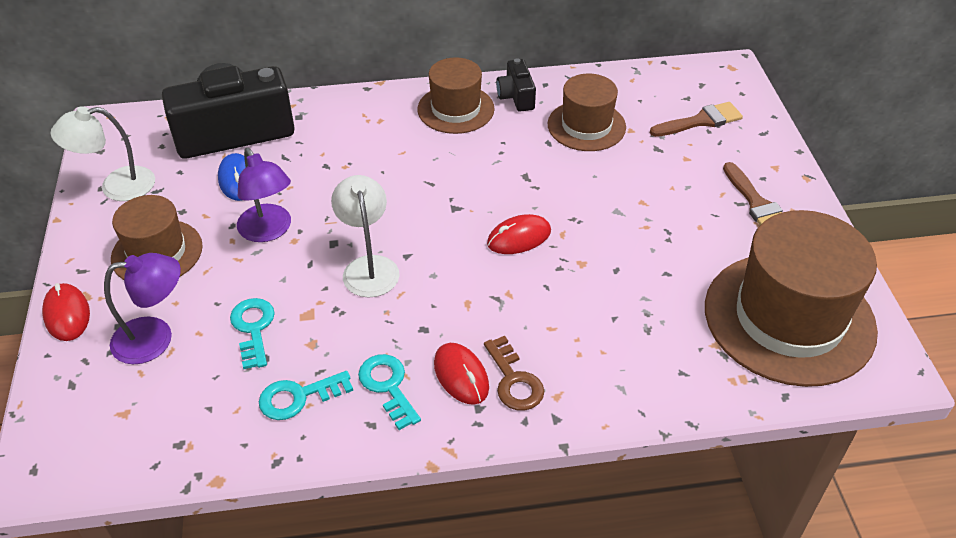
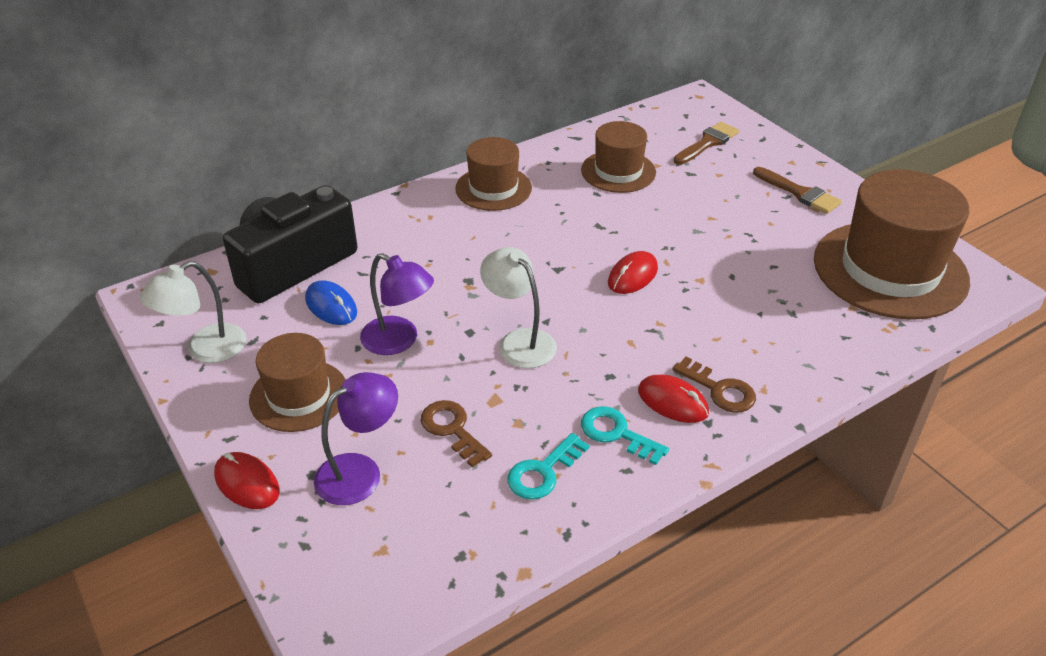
camera: 25 degrees left, 5 degrees down
turquoise key [230,298,275,369] -> brown key [421,400,492,467]
black camera [496,58,536,112] -> none

